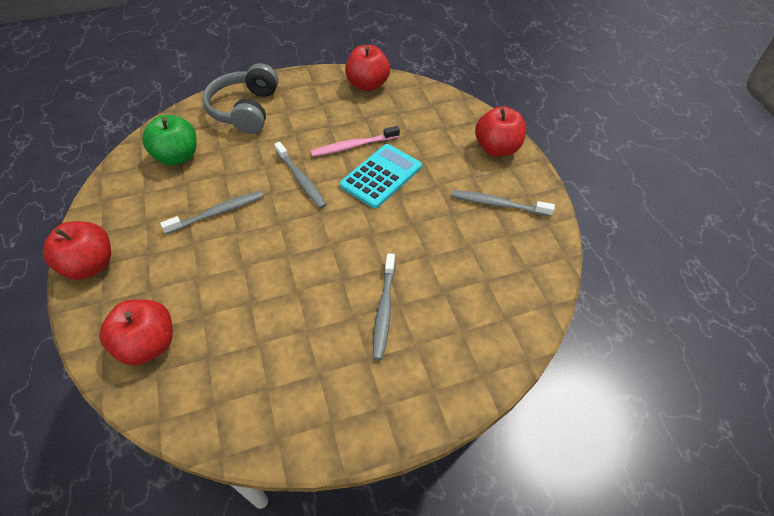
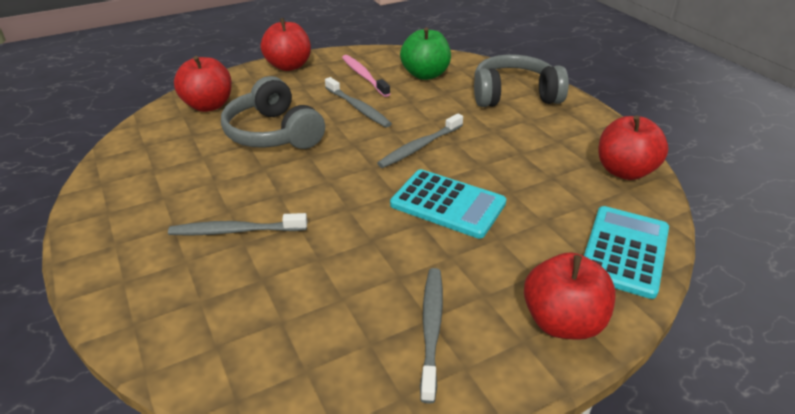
camera: 80 degrees right, 15 degrees down
pink toothbrush [310,126,400,157] -> pink toothbrush moved to [342,55,390,97]
none -> grey headphones [221,76,325,149]
none -> turquoise calculator [584,206,669,299]

